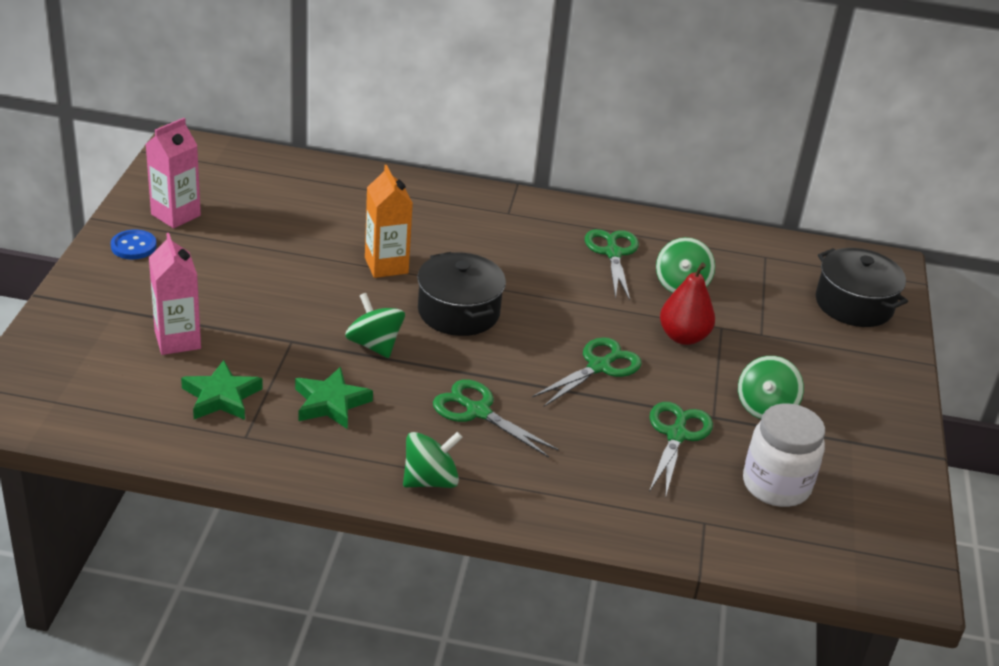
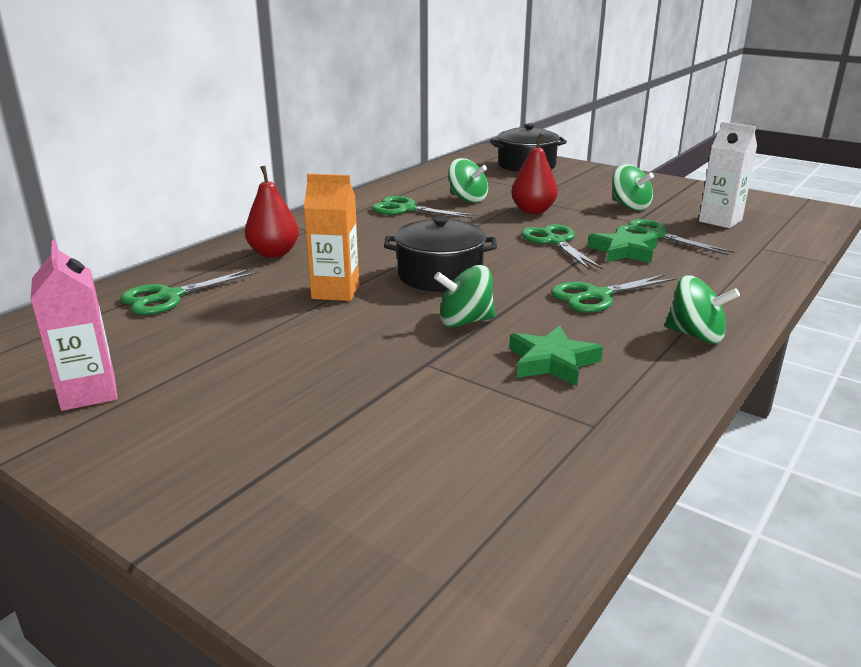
camera: 60 degrees left, 10 degrees down
blue button [111,230,157,259] -> none
pink carton [149,233,201,355] -> none
green star [181,360,263,420] -> green star moved to [587,227,658,263]
green spinning top [403,432,463,488] -> green spinning top turned 120 degrees clockwise [665,275,740,344]
white jar [743,403,825,507] -> white carton [699,122,757,228]
none -> green scissors [120,269,258,315]
none -> red pear [245,166,299,258]

